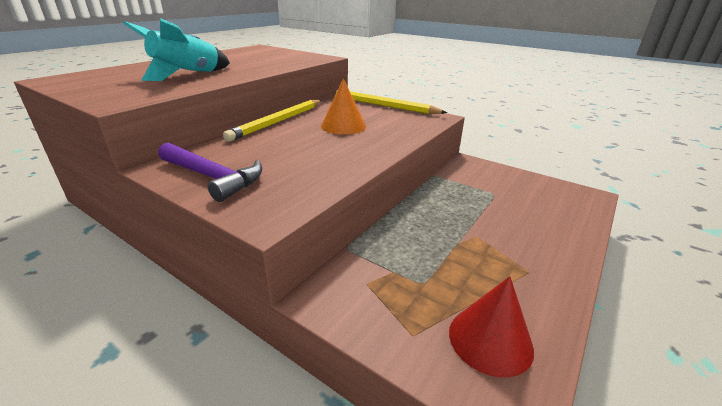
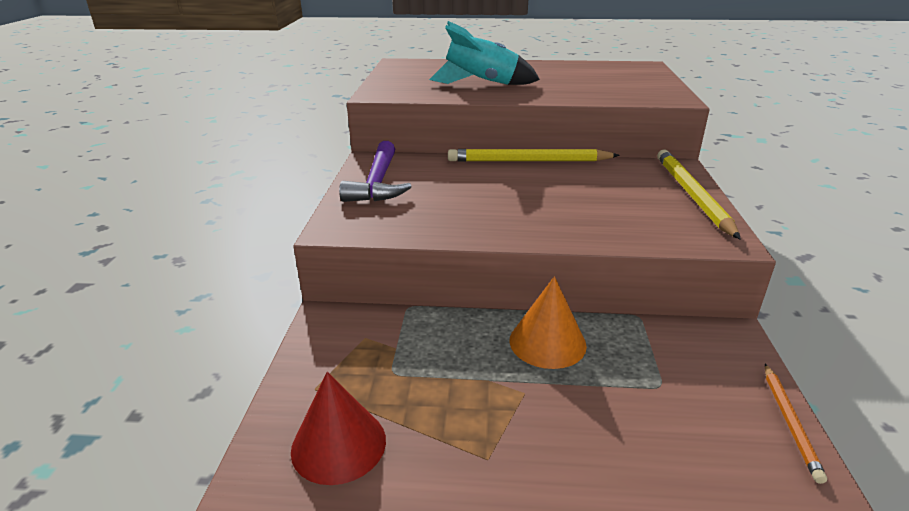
camera: 60 degrees right, 0 degrees up
orange cone [321,78,366,135] -> orange cone moved to [510,276,587,369]
none -> orange pencil [765,364,827,484]

